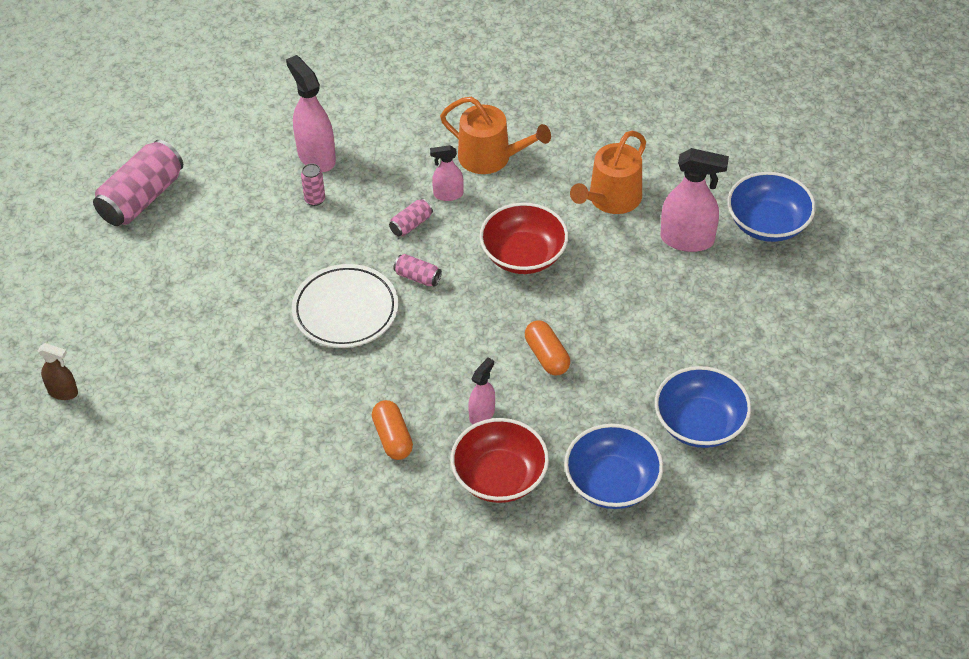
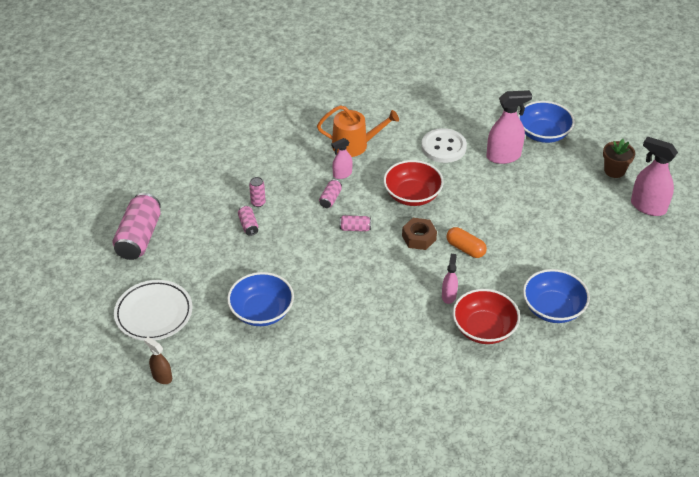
camera: 25 degrees left, 5 degrees down
brown spray bottle [38,343,78,400] -> brown spray bottle turned 135 degrees counterclockwise [144,337,172,384]
pink spray bottle [286,55,336,172] -> pink spray bottle moved to [631,136,678,216]
white plate [292,264,398,348] -> white plate moved to [114,280,193,341]
orange capsule [372,400,413,460] -> none
orange watering can [570,131,646,214] -> white button [421,128,467,163]
blue bowl [655,366,751,448] -> blue bowl moved to [227,272,294,326]
none -> pink can [238,206,258,236]
none -> brown nut [402,218,437,250]
none -> brown flower pot [603,139,635,178]

